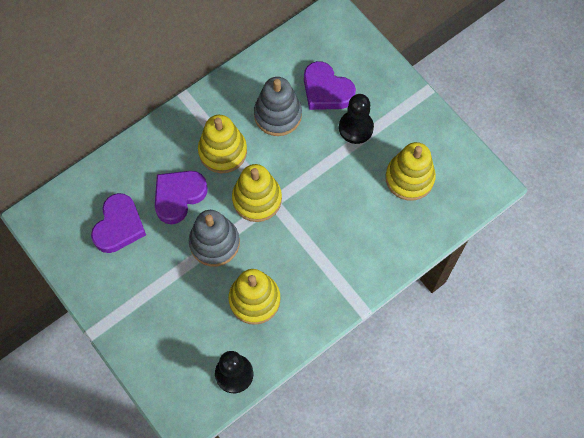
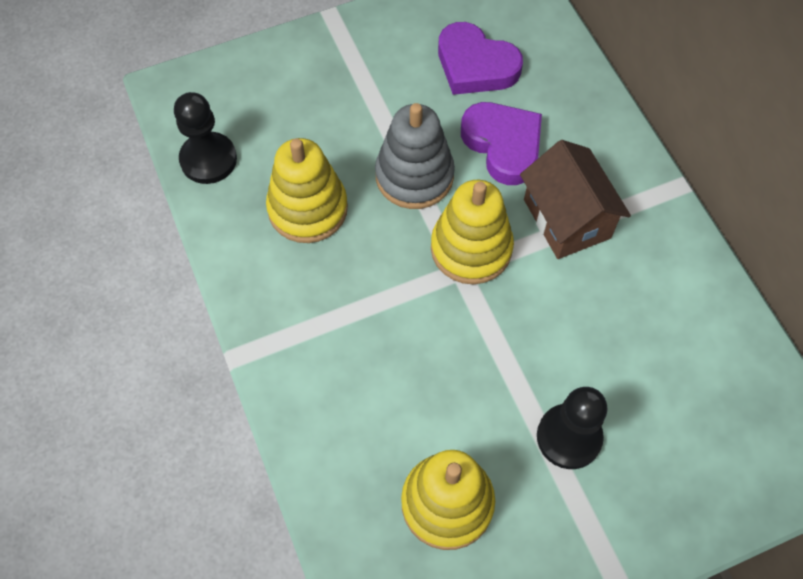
camera: 105 degrees right, 5 degrees down
yellow stacking toy [198,115,247,173] -> brown house [520,140,631,259]
grey stacking toy [254,77,302,136] -> none
purple heart [304,61,356,110] -> none

